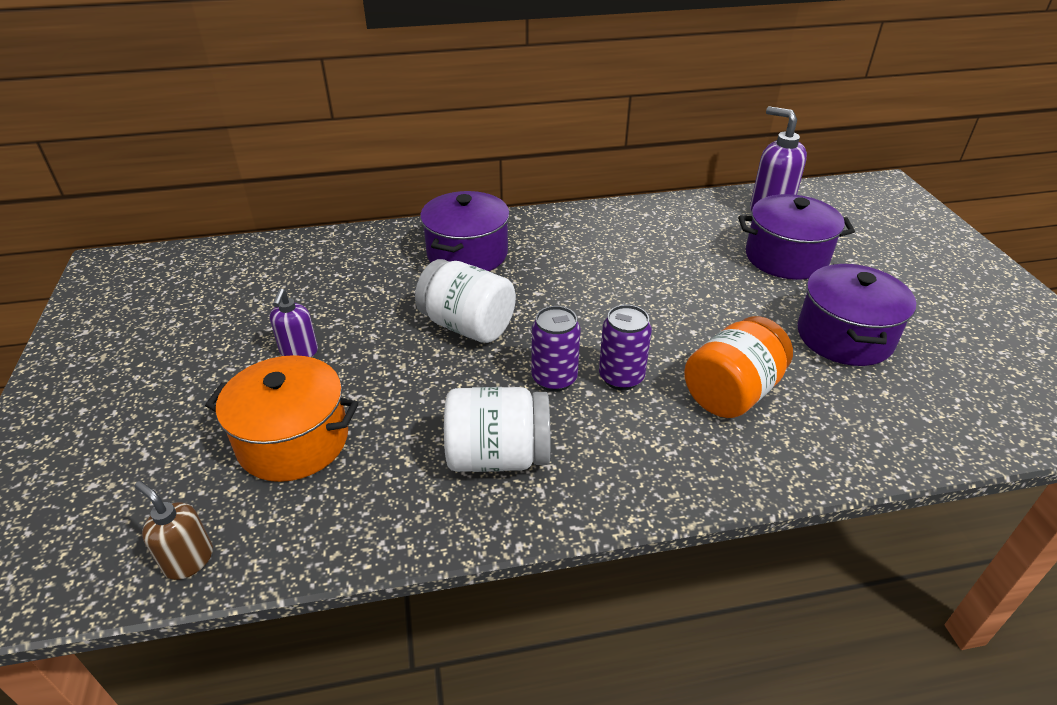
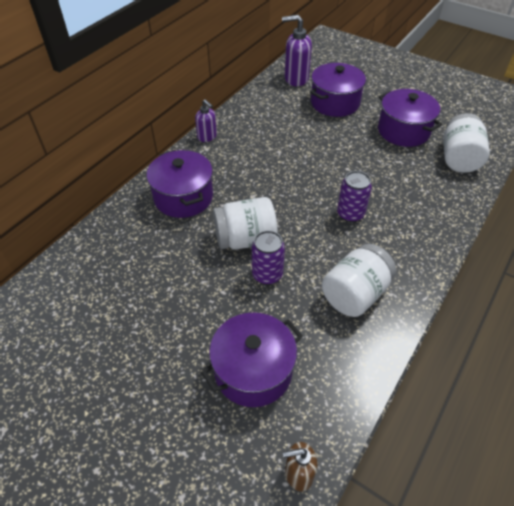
camera: 45 degrees left, 10 degrees up
orange pot [205,355,359,482] -> purple pot [201,312,303,407]
purple soap dispenser [270,288,318,357] -> purple soap dispenser moved to [195,99,217,142]
purple can [532,306,580,392] -> purple can moved to [252,231,285,285]
orange jar [684,316,793,418] -> none
none -> white jar [443,113,490,173]

